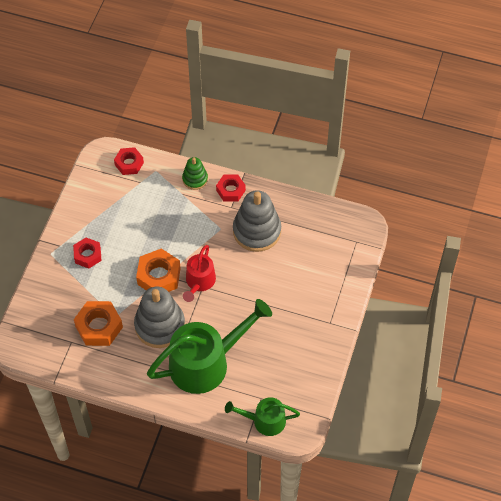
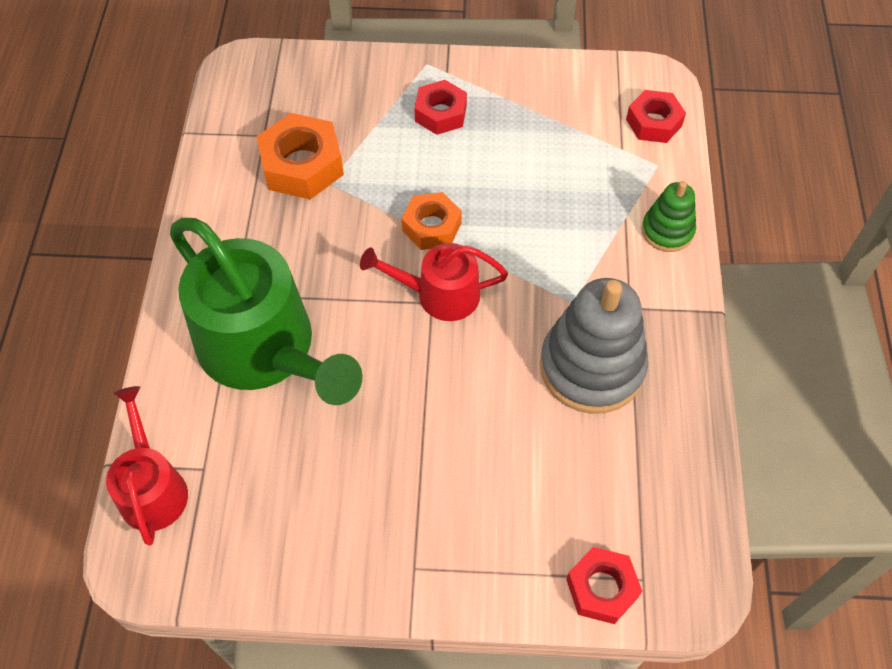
camera: 75 degrees right, 0 degrees up
grey stacking toy [134,287,185,348] -> none
orange nut [136,249,181,292] -> orange nut [402,192,462,250], size x0.66
red nut [216,175,246,202] -> red nut moved to [566,547,642,624]
green watering can [225,397,300,436] -> red watering can [106,386,188,545]

